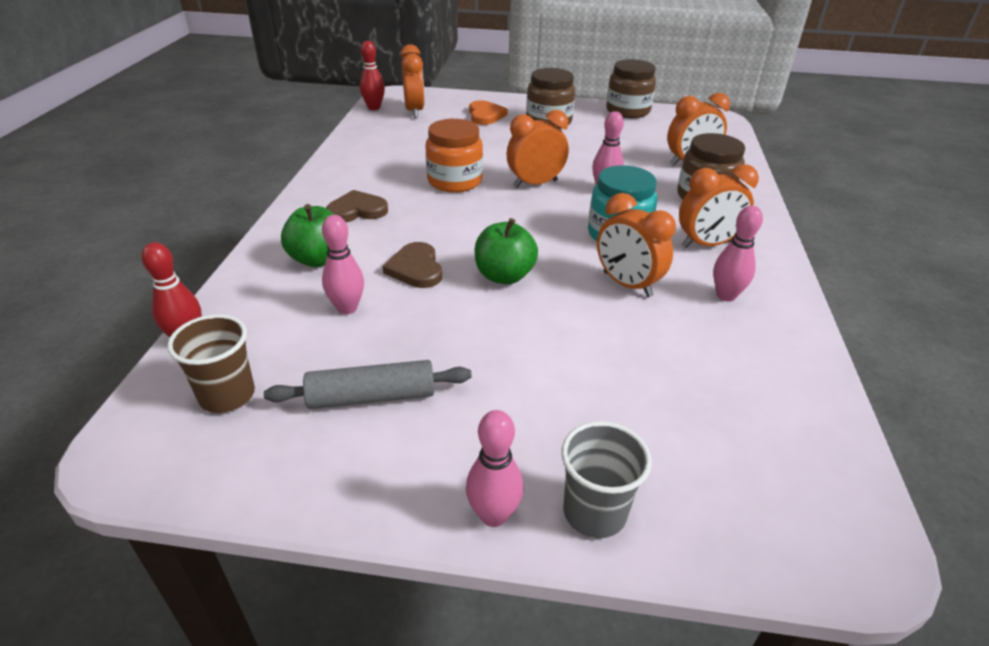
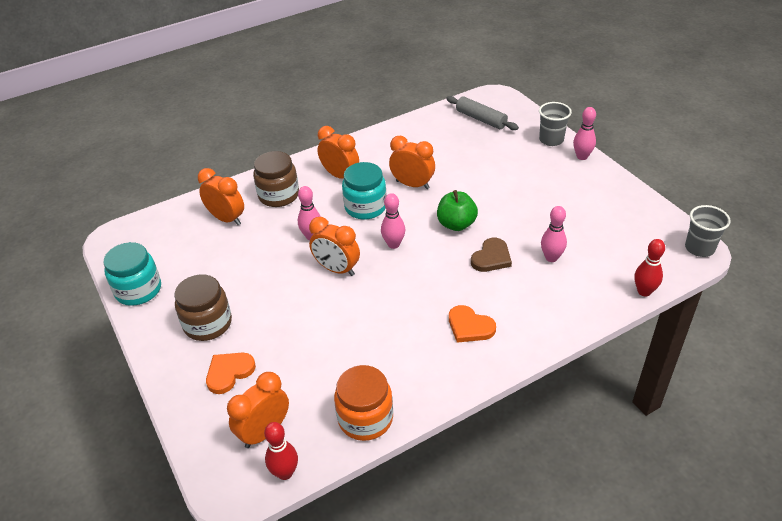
camera: 125 degrees left, 5 degrees up
brown cup [167,314,255,413] -> none
grey rolling pin [264,360,472,409] -> grey rolling pin moved to [446,96,519,130]
green apple [281,204,334,267] -> none
brown heart [326,190,388,222] -> orange heart [449,305,496,343]
orange jar [425,119,483,193] -> orange jar moved to [334,365,393,441]
orange clock [597,193,676,297] -> orange clock turned 75 degrees counterclockwise [389,136,435,189]
brown jar [606,59,656,118] -> turquoise jar [103,242,161,306]
pink bowling pin [713,205,763,302] -> pink bowling pin moved to [381,193,405,249]
none -> grey cup [685,205,731,257]

